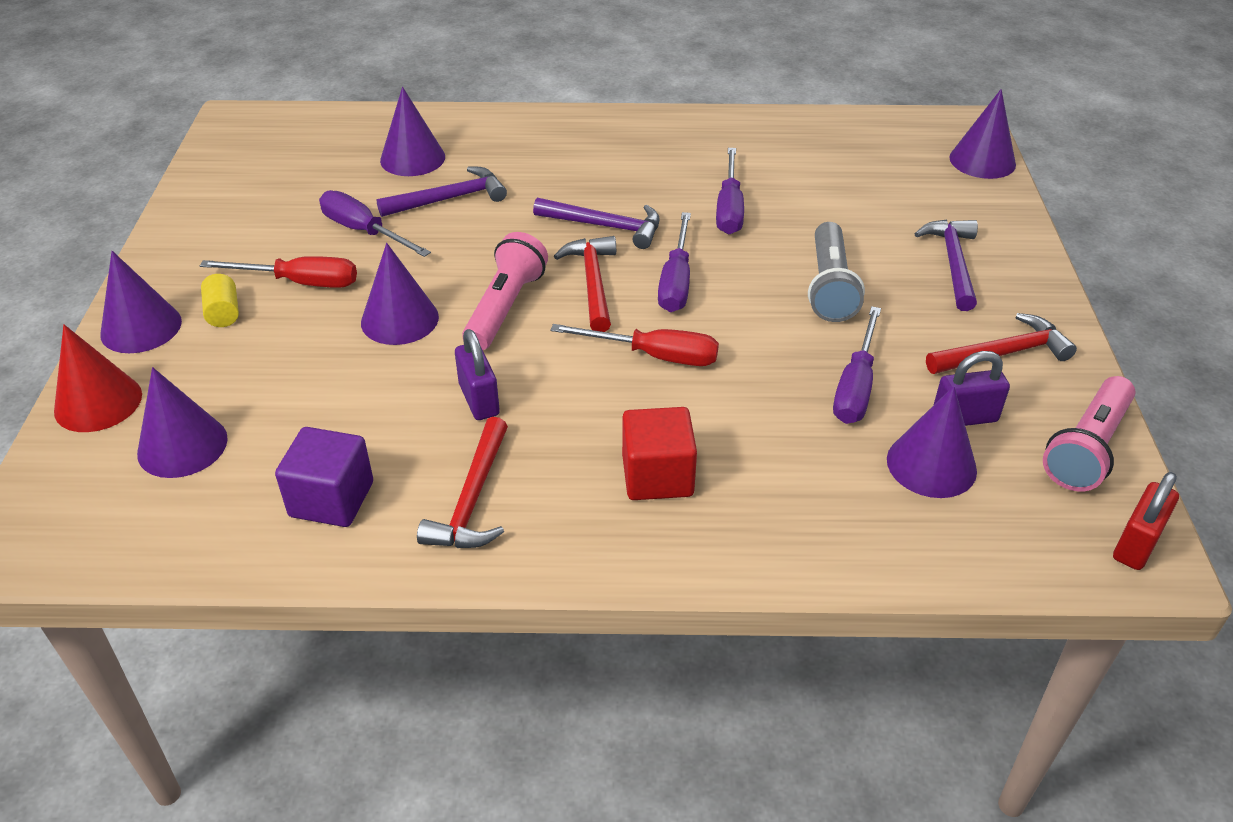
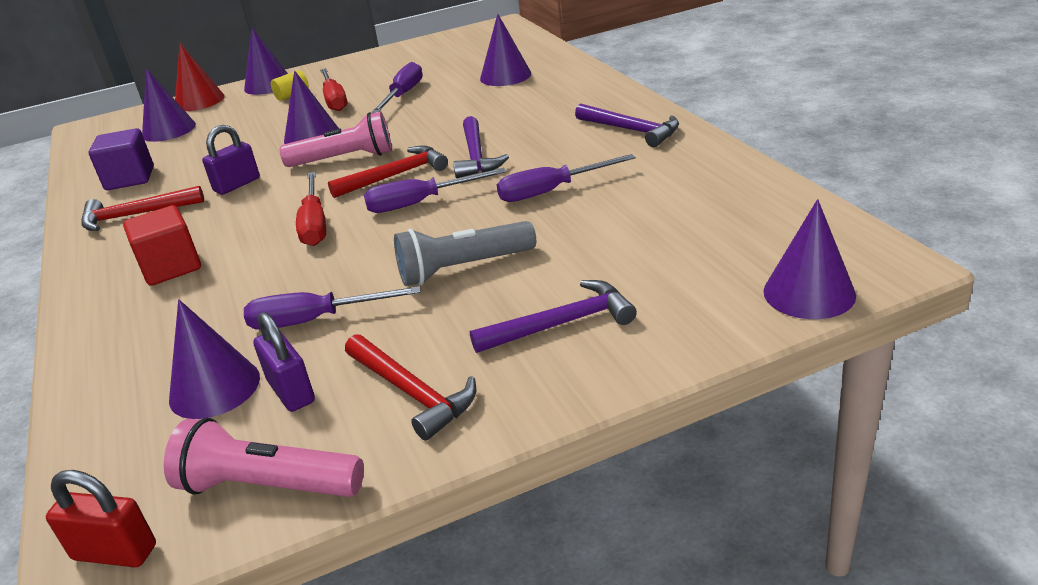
camera: 70 degrees right, 10 degrees down
purple hammer [377,166,507,217] -> purple hammer moved to [575,104,679,147]

